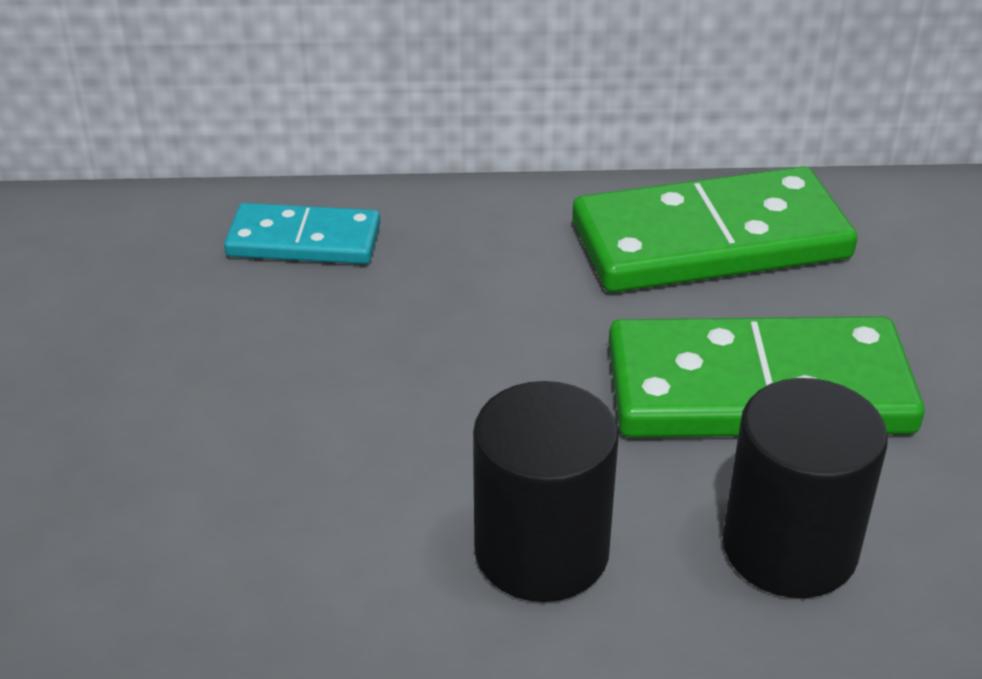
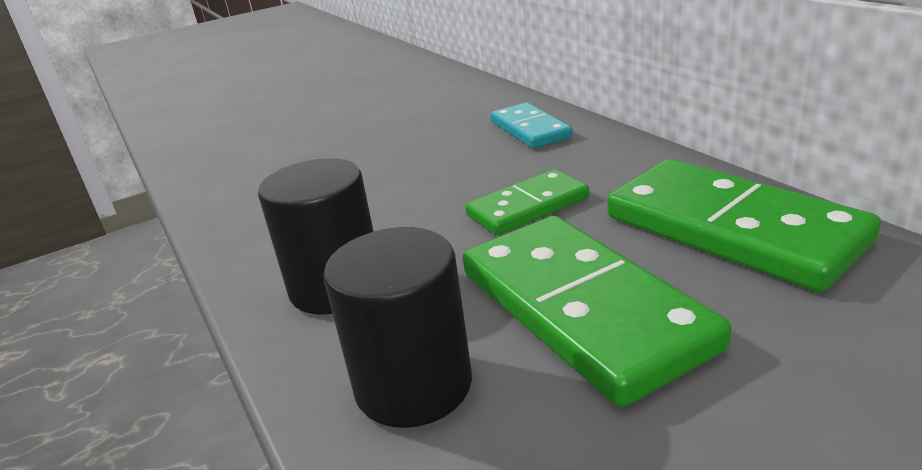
camera: 65 degrees right, 10 degrees down
none -> green domino [465,169,589,235]

